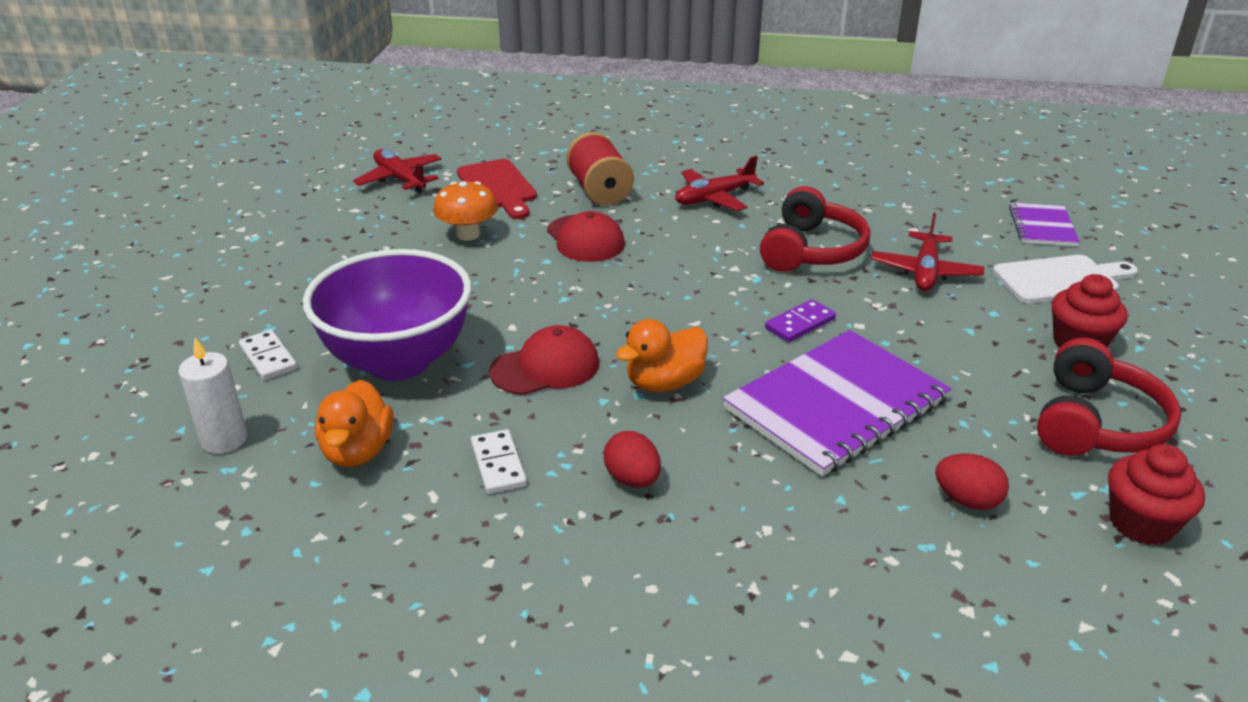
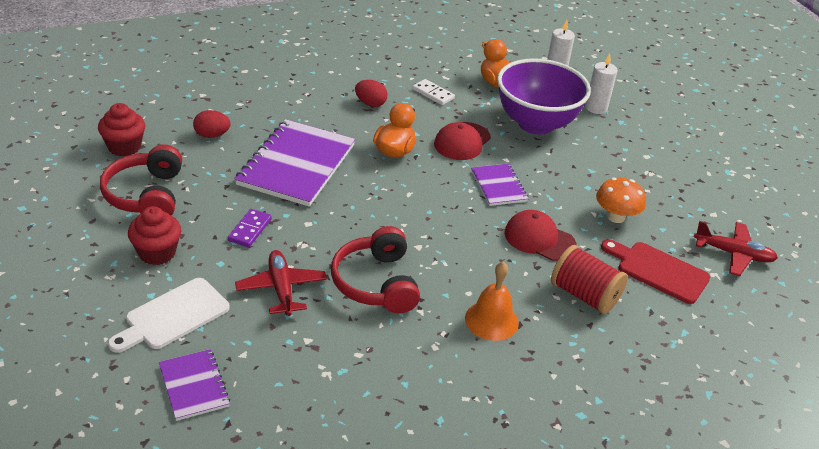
camera: 145 degrees right, 5 degrees up
white domino [239,330,297,380] -> white candle [585,53,618,114]
red plane [675,156,764,211] -> orange bell [465,262,519,341]
purple domino [765,299,836,342] -> purple domino moved to [228,209,272,247]
none -> purple notebook [471,164,529,206]

